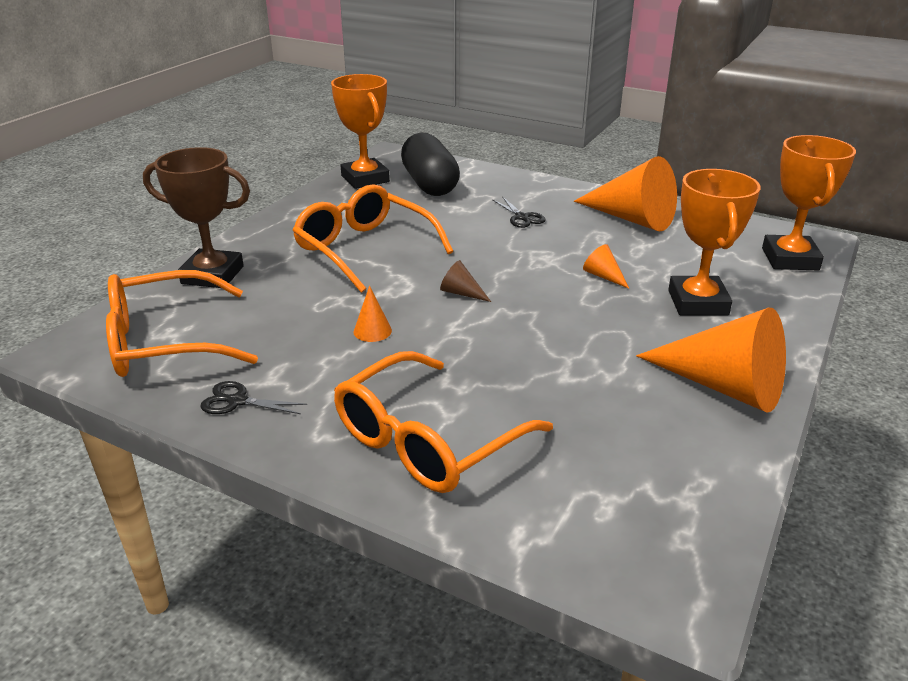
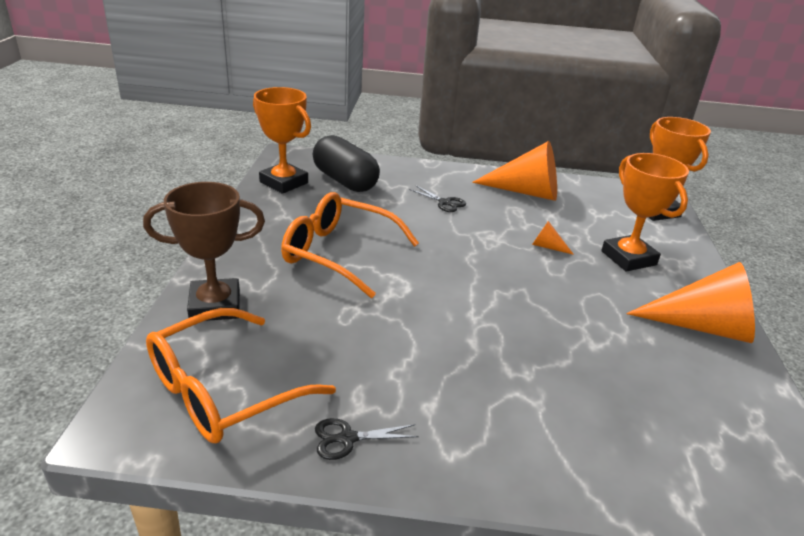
camera: 25 degrees left, 0 degrees up
orange glasses [334,351,553,493] -> none
orange cone [354,285,392,342] -> none
brown cone [440,260,491,302] -> none

